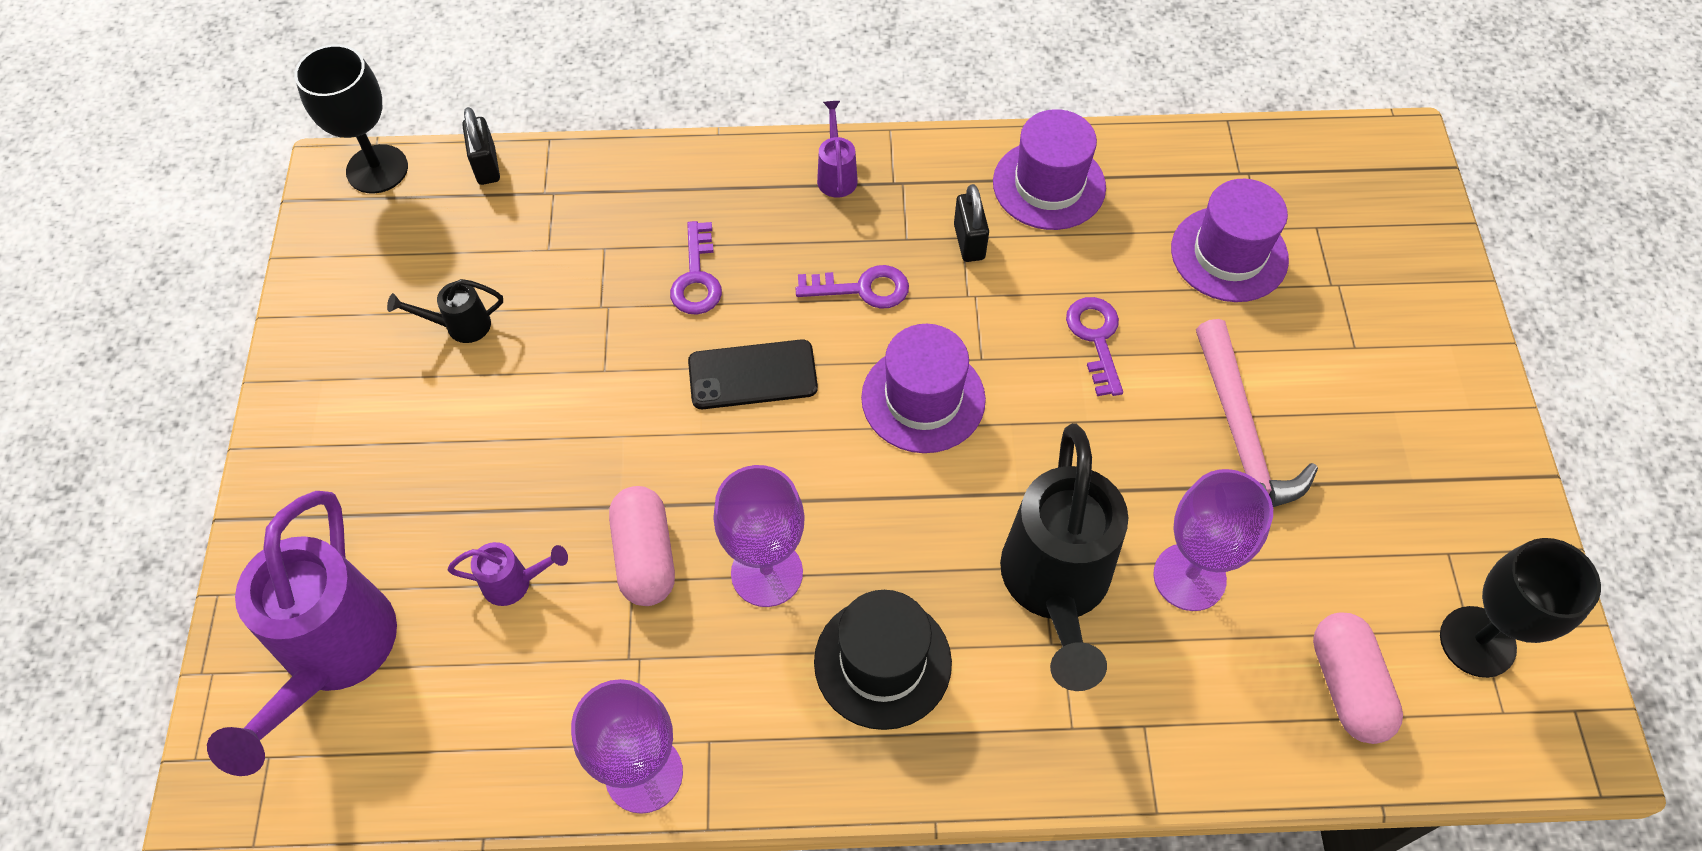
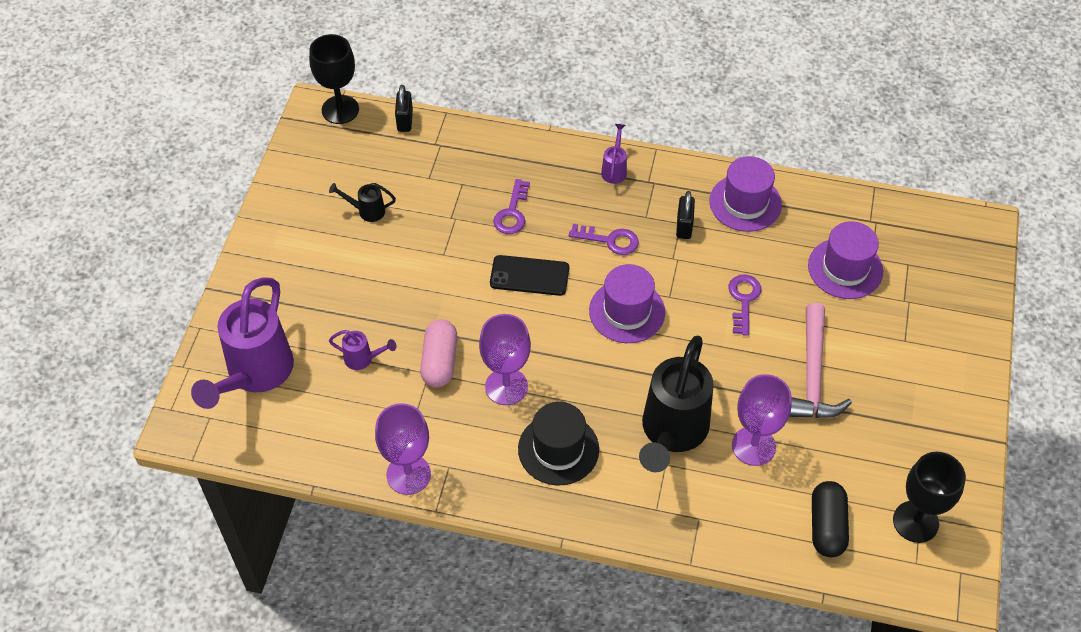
camera: 15 degrees right, 5 degrees down
pink capsule [1313,612,1403,744] -> black capsule [812,481,849,557]

